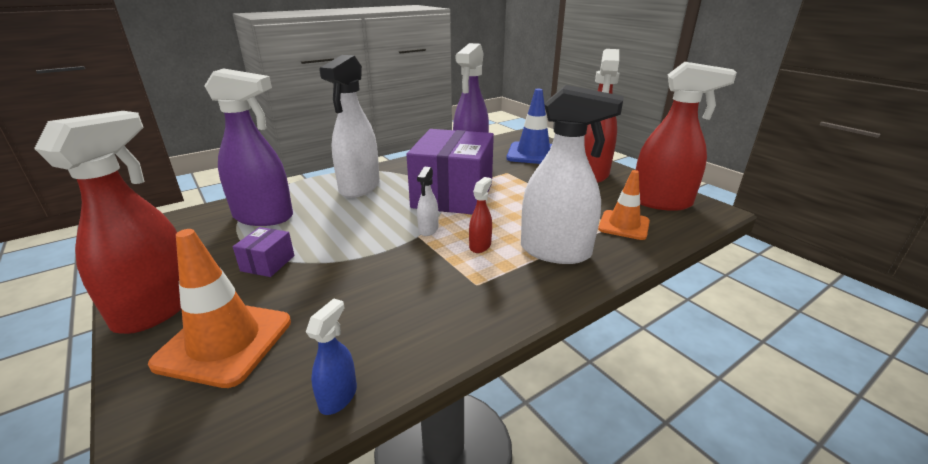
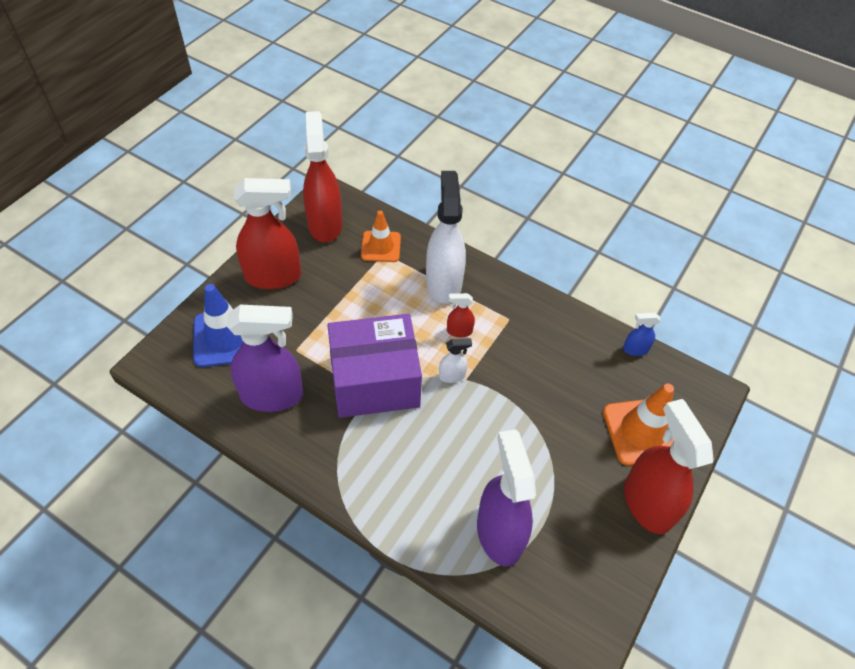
camera: 115 degrees left, 25 degrees up
red spray bottle [34,111,182,334] -> red spray bottle turned 75 degrees clockwise [624,399,714,534]
purple box [233,227,295,277] -> none
white spray bottle [319,55,380,198] -> none

